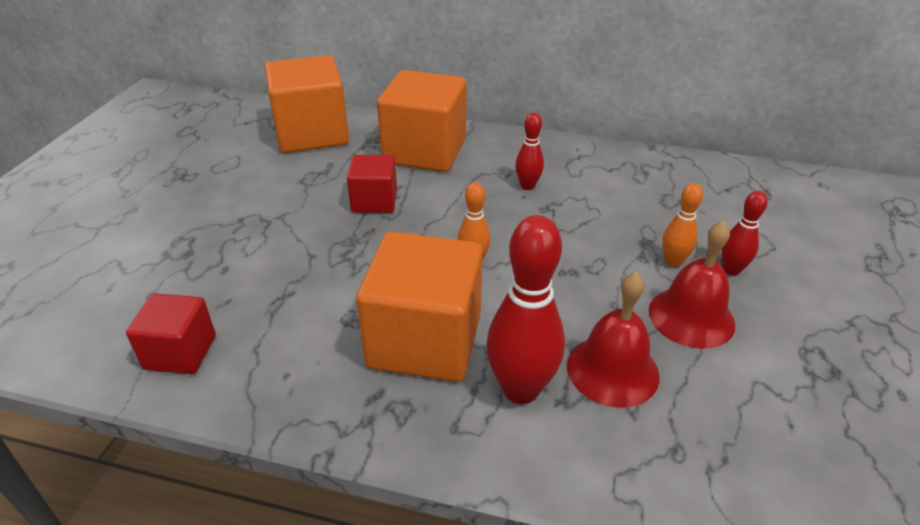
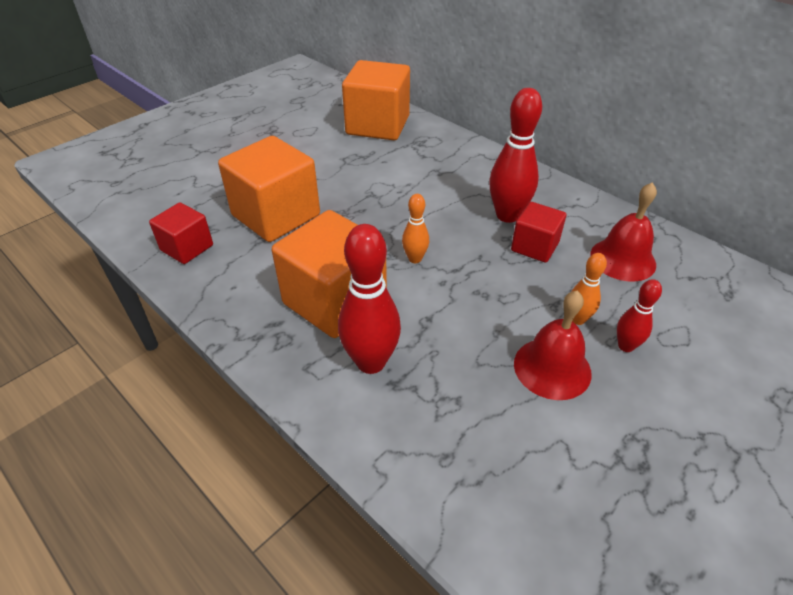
camera: 30 degrees right, 5 degrees up
red cube [347,155,397,213] -> red cube moved to [511,202,566,263]
orange cube [377,70,467,172] -> orange cube moved to [218,136,320,242]
red bowling pin [515,112,544,190] -> red bowling pin [489,88,542,223], size x1.85
red bell [567,272,660,407] -> red bell moved to [590,182,657,282]

